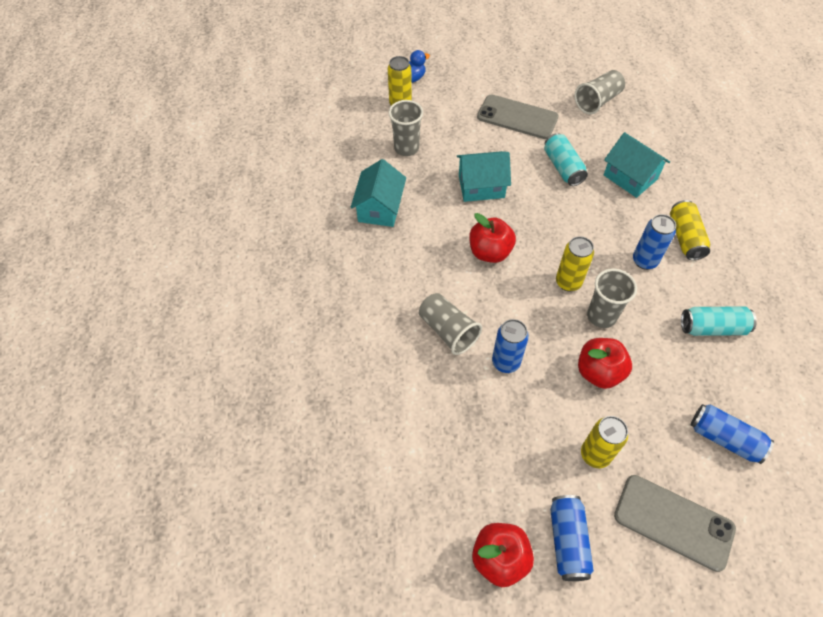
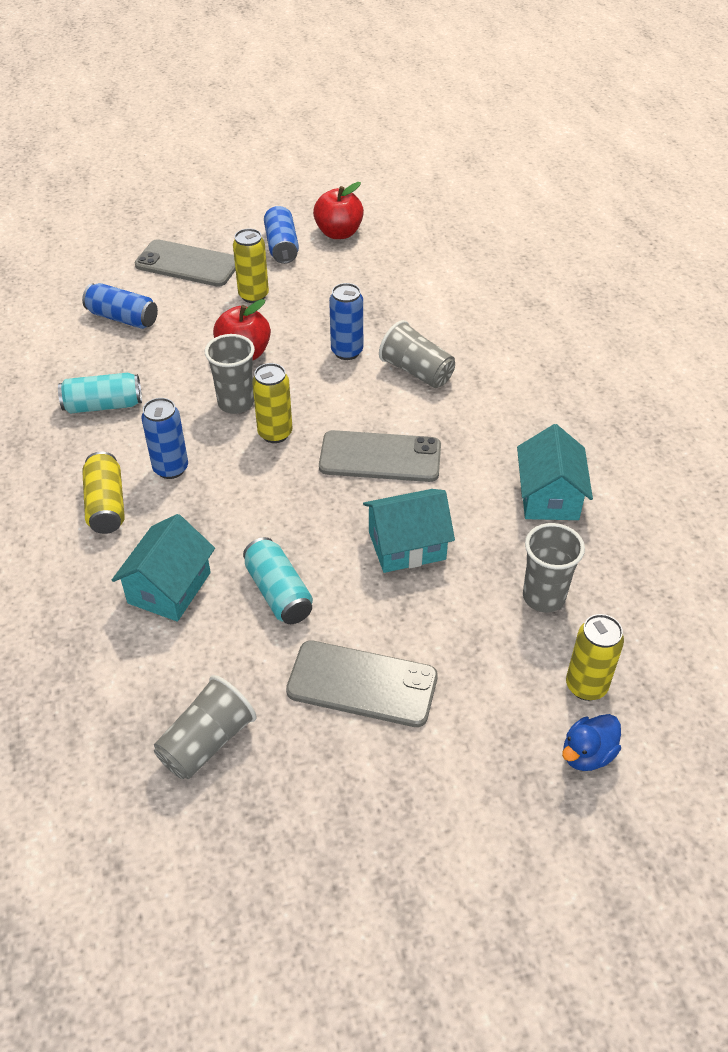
camera: 170 degrees right, 10 degrees down
red apple [469,213,516,263] -> grey phone [319,430,441,482]
turquoise house [604,132,670,198] -> turquoise house turned 75 degrees clockwise [112,514,215,622]

